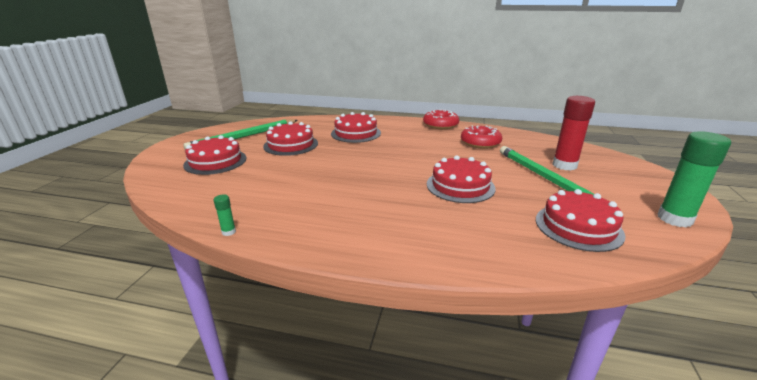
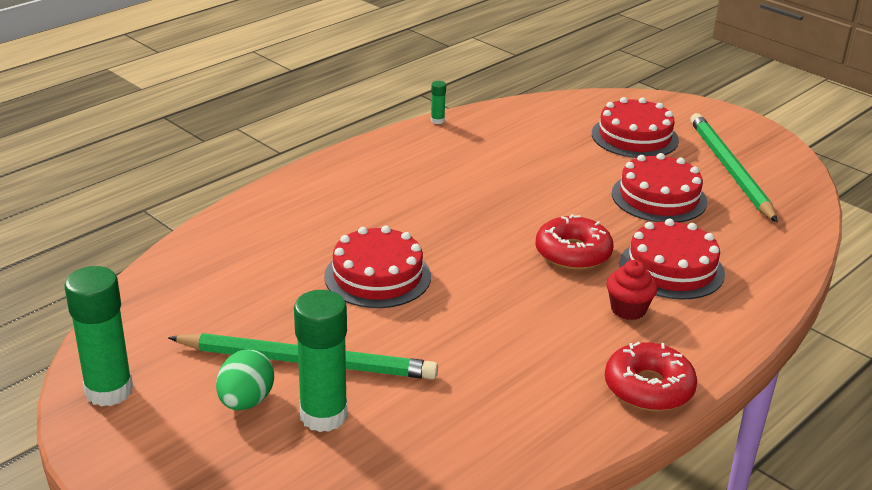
camera: 120 degrees right, 5 degrees up
red donut [461,125,502,149] -> red donut moved to [536,214,614,270]
red cake [536,189,626,252] -> none
red glue stick [552,96,595,171] -> green glue stick [294,290,348,432]
none -> green egg [216,350,274,410]
none -> red cupcake [606,260,658,320]

